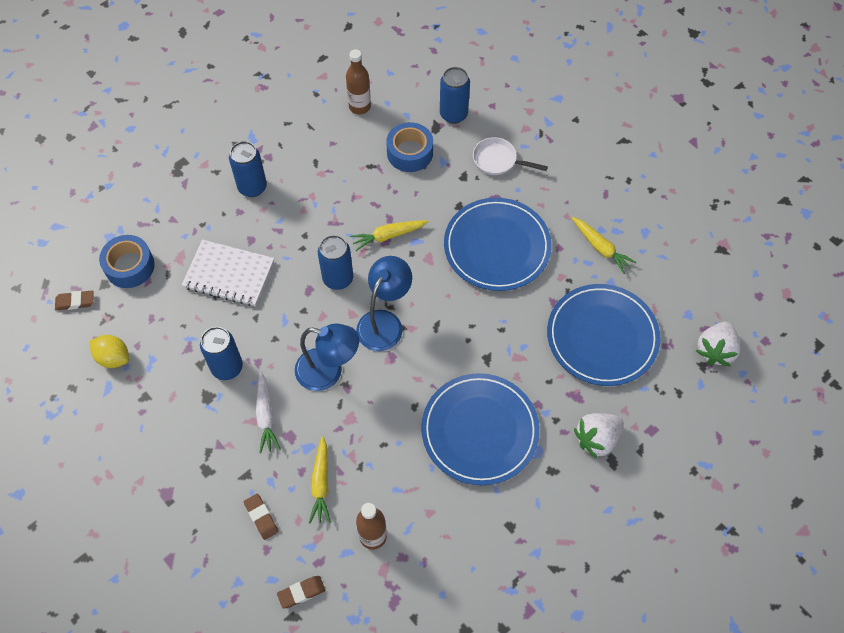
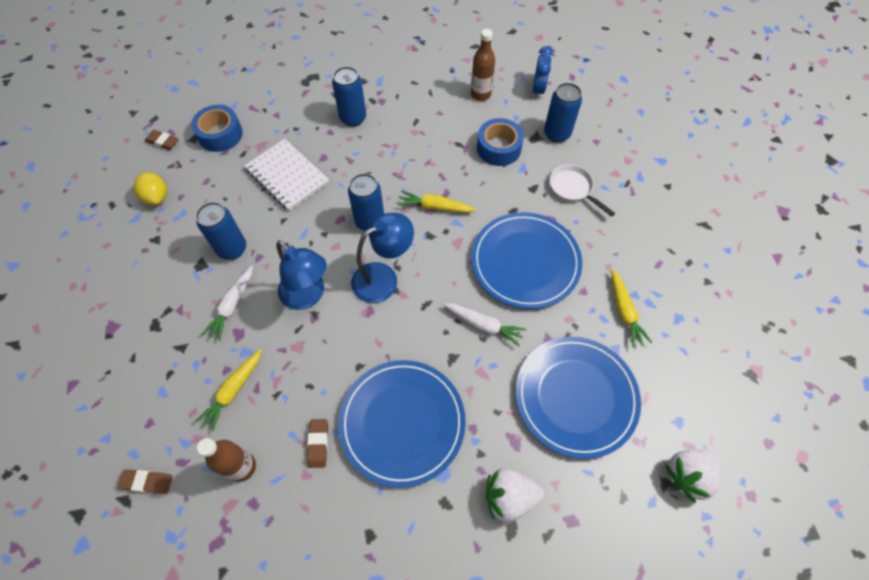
camera: 30 degrees right, 0 degrees up
brown eraser [244,494,279,540] -> brown eraser moved to [307,419,328,468]
none -> white carrot [443,303,527,347]
none -> blue clock [533,46,553,99]

